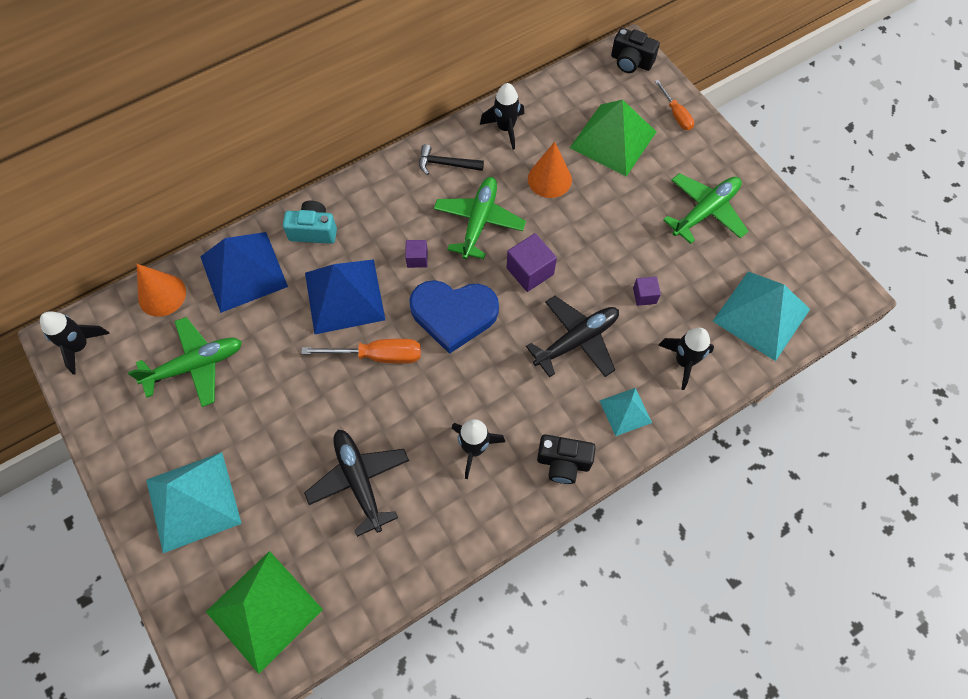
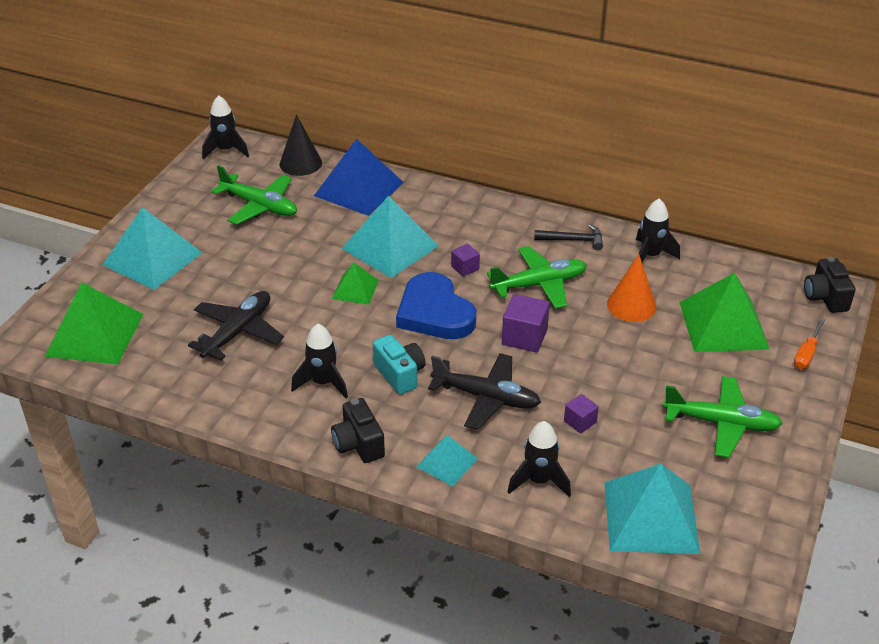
camera: 55 degrees right, 25 degrees down
orange cone [137,264,186,317] -> black cone [280,114,322,176]
turquoise camera [283,201,337,244] -> turquoise camera moved to [373,335,426,395]
orange screwdriver [301,339,421,364] -> green pyramid [332,263,379,305]
blue pyramid [305,259,385,334] -> turquoise pyramid [341,196,439,278]
black hammer [419,144,484,175] -> black hammer turned 120 degrees clockwise [534,225,603,250]

